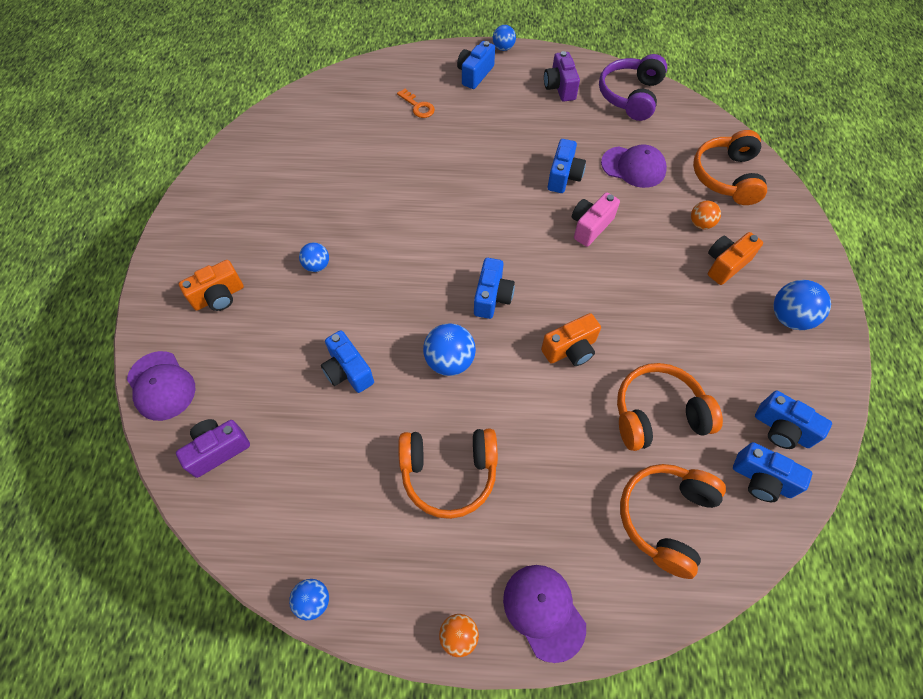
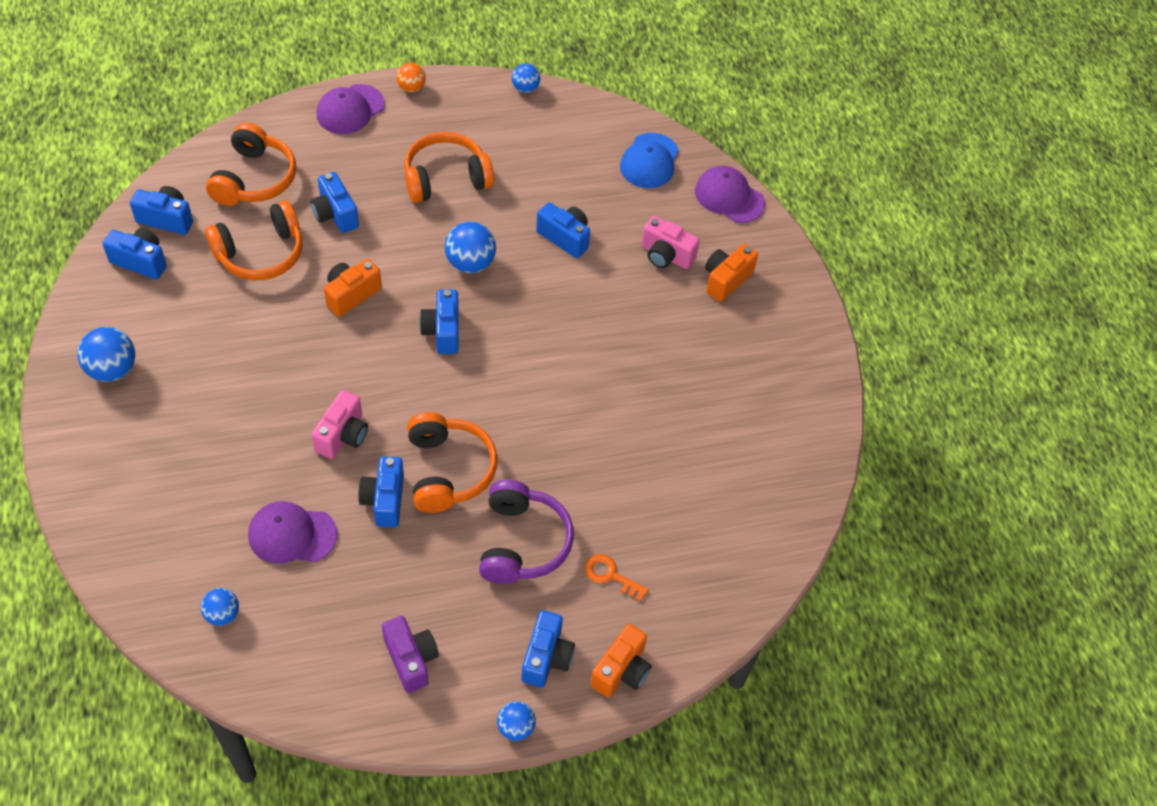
camera: 160 degrees right, 5 degrees down
purple camera [176,419,250,478] -> blue cap [620,133,679,188]
blue ball [299,242,329,272] -> blue ball moved to [200,588,239,626]
purple cap [503,565,586,663] -> purple cap turned 90 degrees clockwise [317,84,385,134]
purple headphones [599,54,667,121] -> purple headphones moved to [479,480,574,584]
orange ball [691,201,721,229] -> none
orange headphones [693,130,767,205] -> orange headphones moved to [407,412,498,513]
orange camera [708,232,763,285] -> orange camera moved to [590,624,652,697]
none -> blue camera [310,172,359,233]
none -> pink camera [641,216,700,269]

